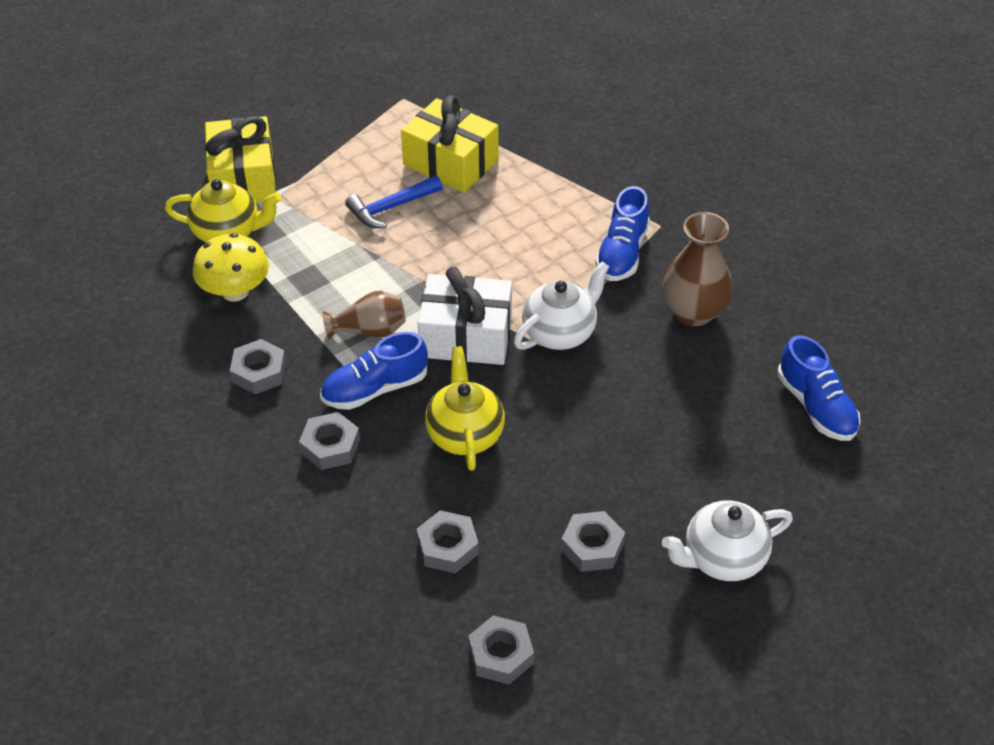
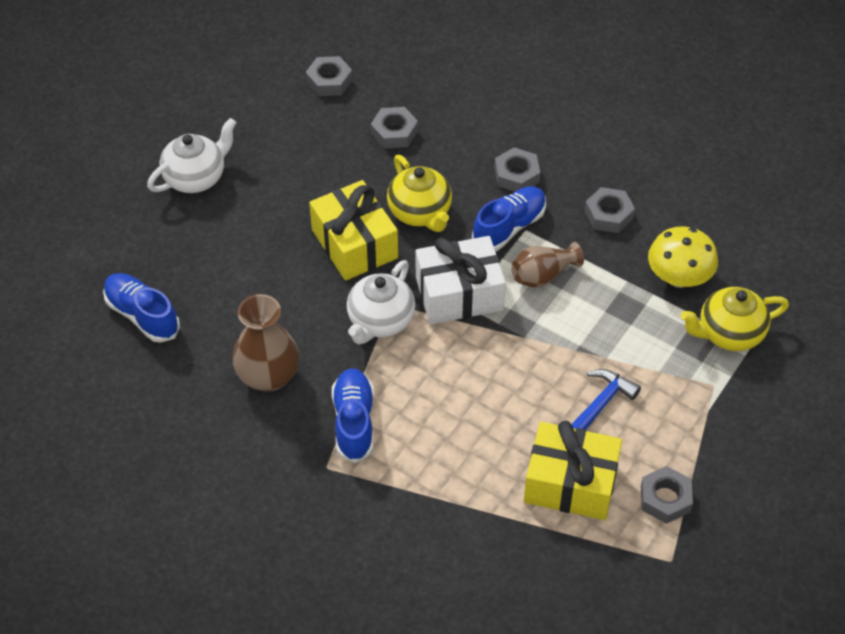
camera: 160 degrees right, 5 degrees up
yellow gift [205,116,276,203] -> yellow gift moved to [309,180,398,281]
grey nut [561,511,625,572] -> grey nut moved to [641,466,693,524]

